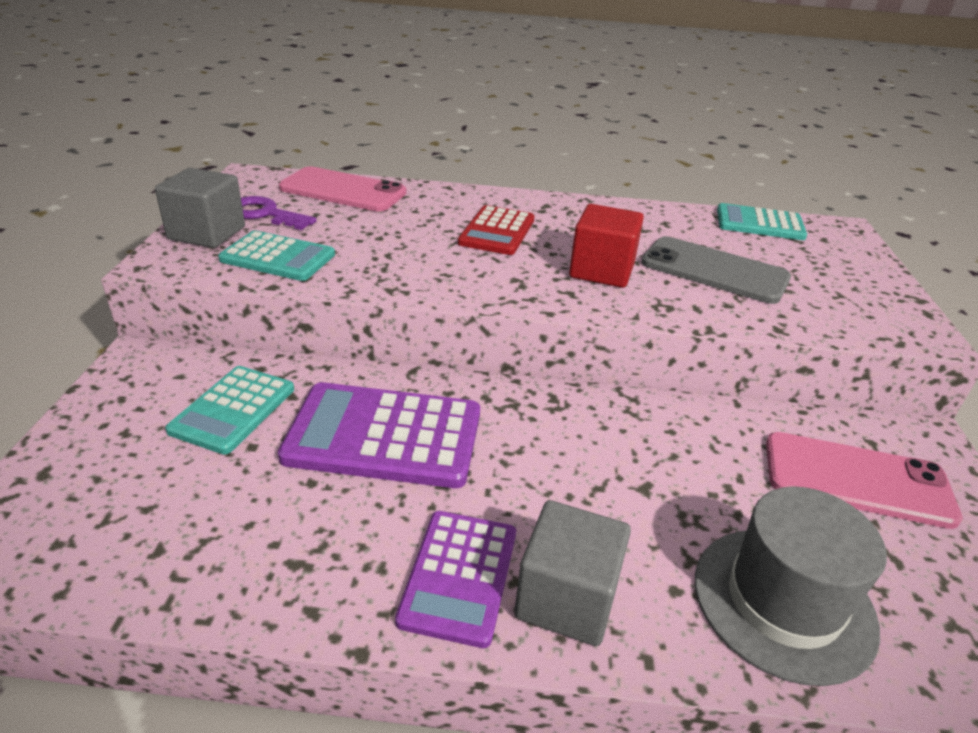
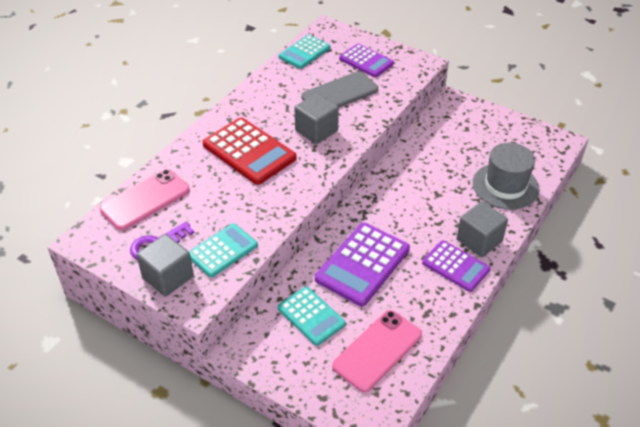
camera: 60 degrees left, 10 degrees up
red calculator [458,205,534,255] -> red calculator [202,117,297,185], size x1.56
red cube [569,204,644,288] -> grey cube [295,93,339,144]
pink phone [766,432,963,529] -> pink phone moved to [332,310,422,392]
none -> purple calculator [339,44,394,77]

